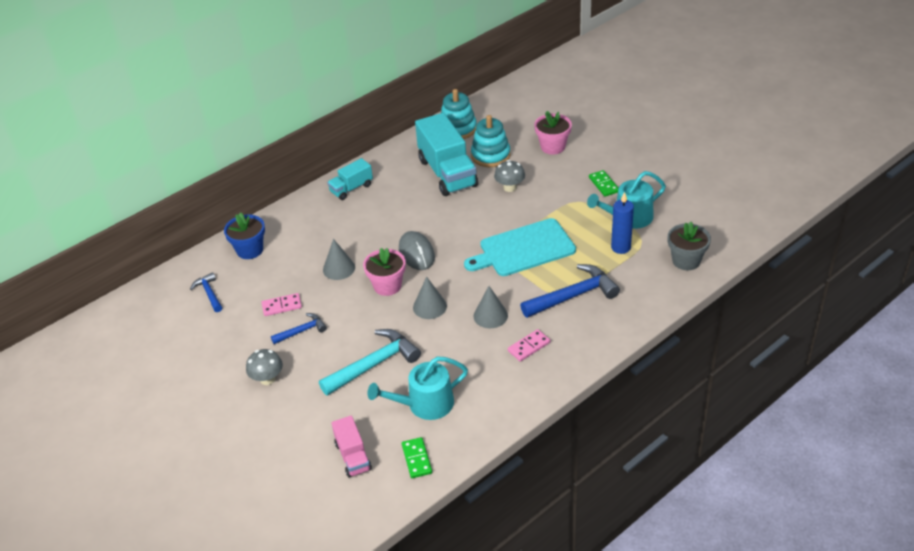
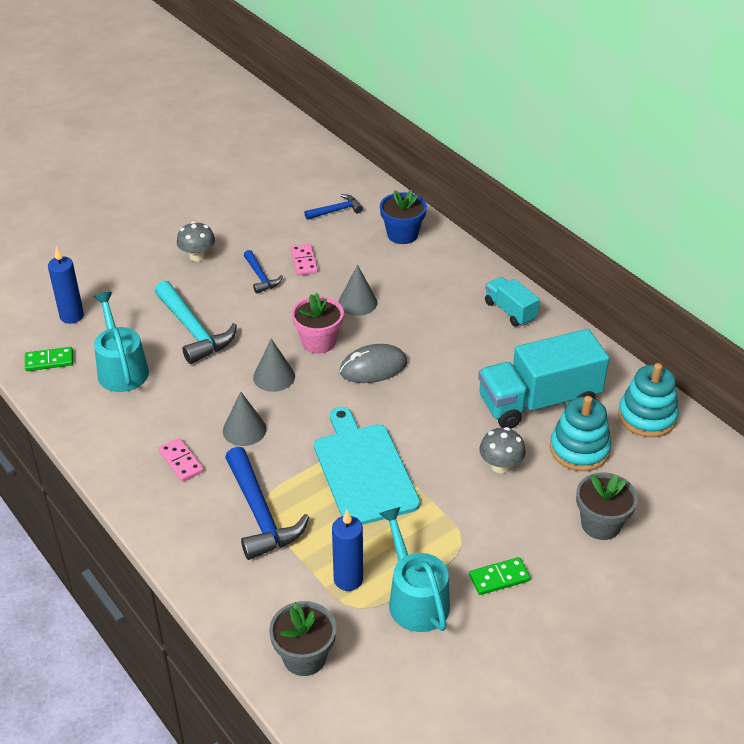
camera: 90 degrees right, 0 degrees up
pink truck [331,415,372,478] -> blue candle [48,246,84,324]
pink flower pot [534,111,572,155] -> grey flower pot [576,472,638,540]

